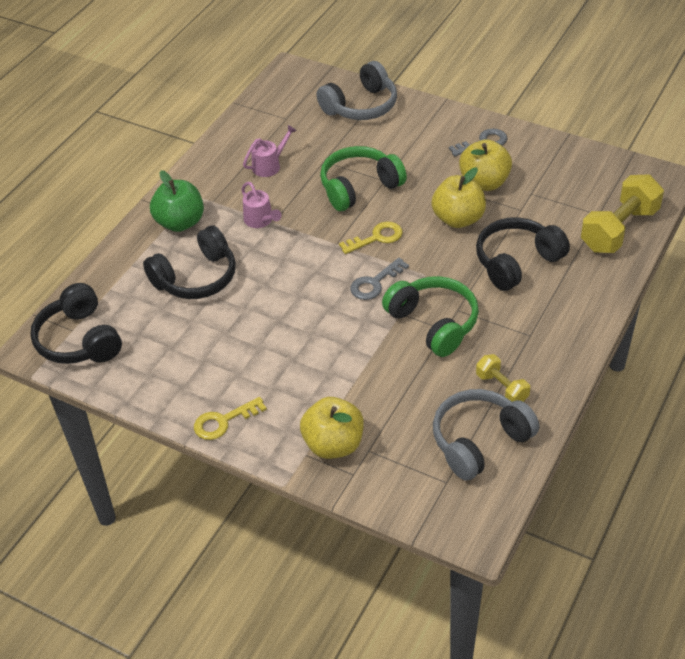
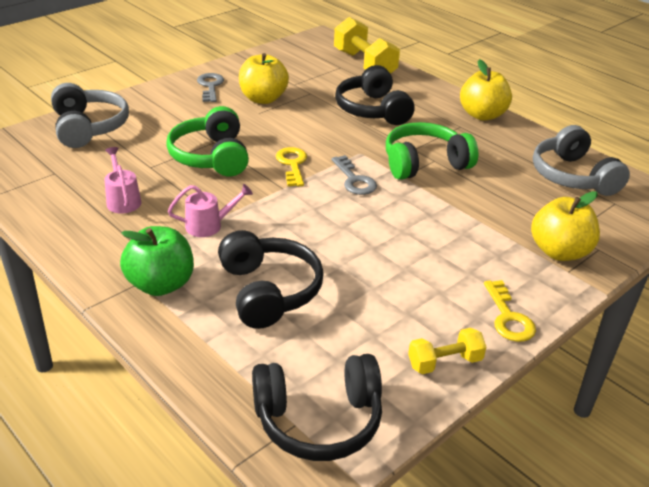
camera: 75 degrees left, 10 degrees down
yellow apple [432,167,486,228] -> yellow apple moved to [460,59,512,121]
yellow dumbbell [476,354,530,402] -> yellow dumbbell moved to [408,328,486,374]

